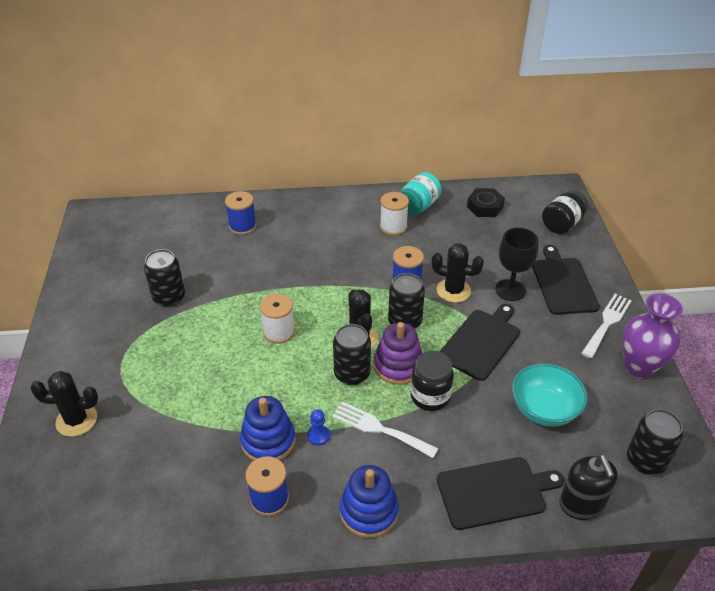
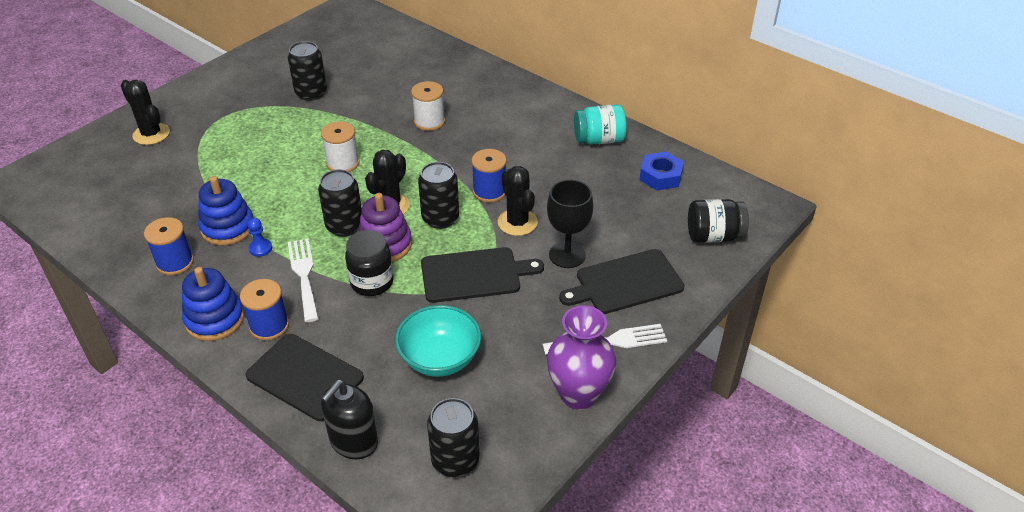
camera: 45 degrees right, 0 degrees up
blue spool [225,191,257,235] -> blue spool moved to [240,279,289,340]
white spool [380,192,409,235] -> white spool moved to [411,81,445,131]
black nut [467,188,505,217] -> blue nut [639,152,684,191]
black cutting board [532,245,600,315] -> black cutting board turned 150 degrees counterclockwise [559,249,684,314]

